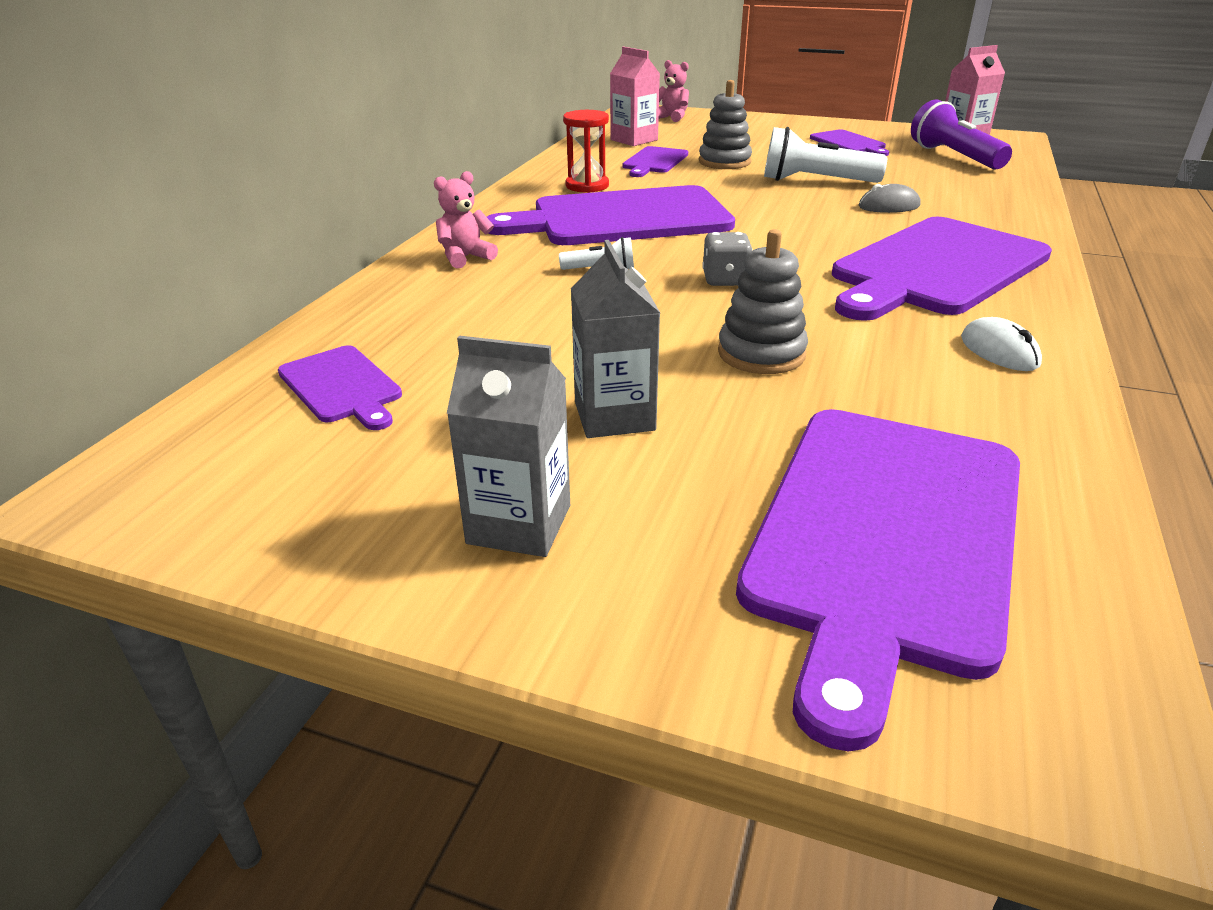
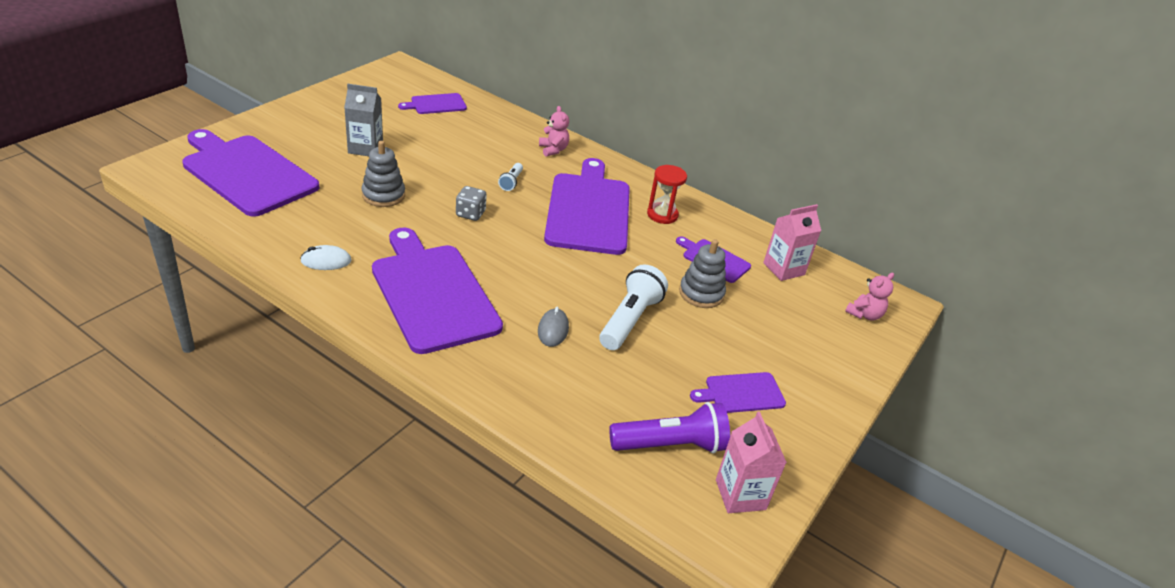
camera: 100 degrees right, 5 degrees up
grey carton [447,335,570,557] -> none

